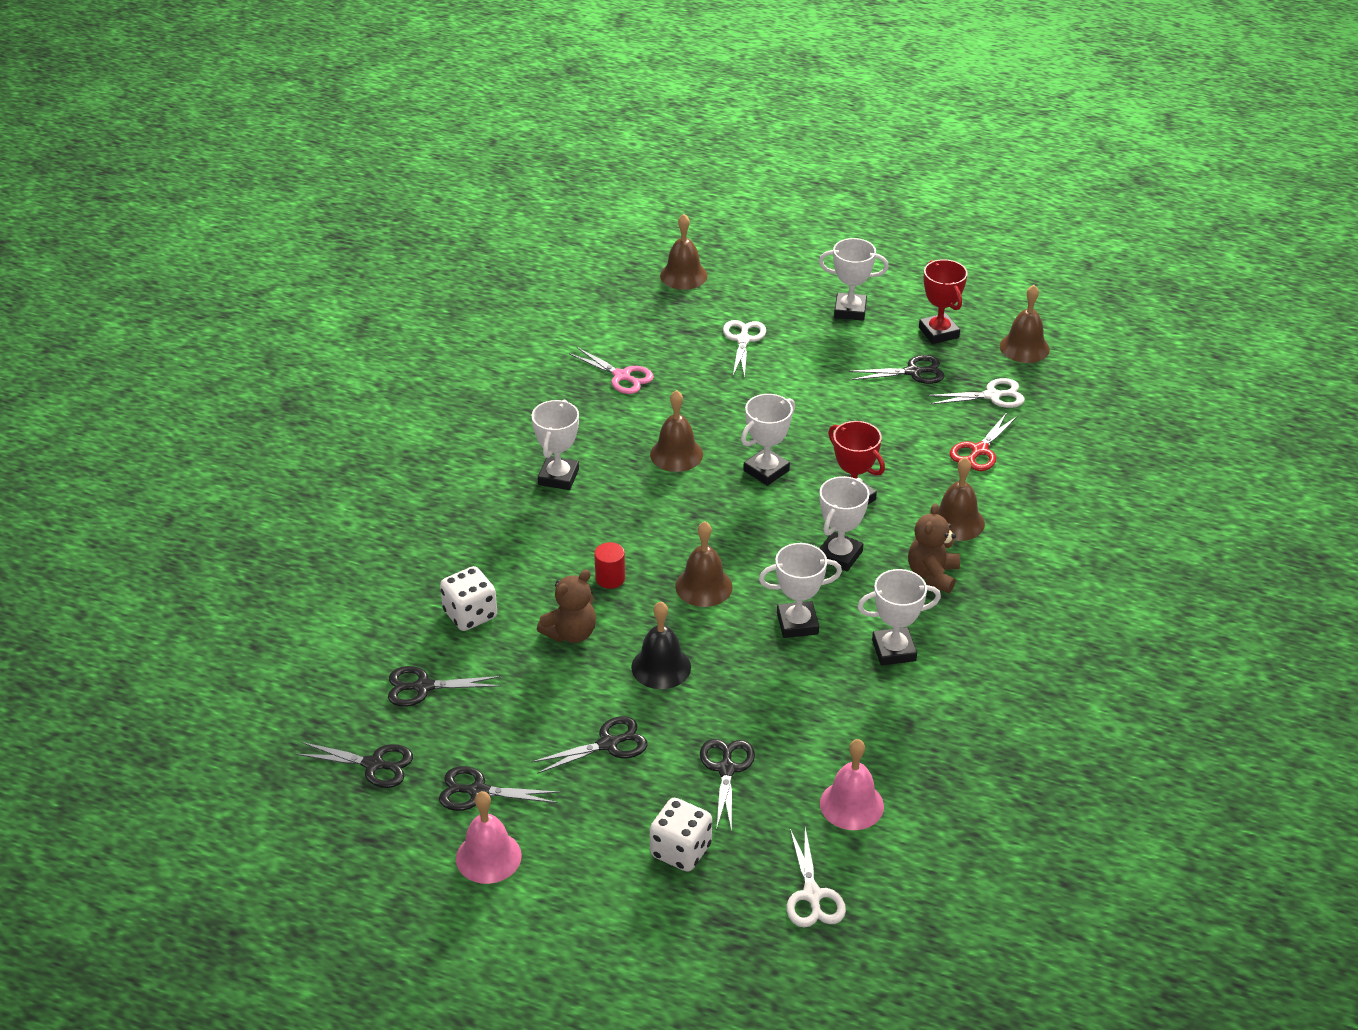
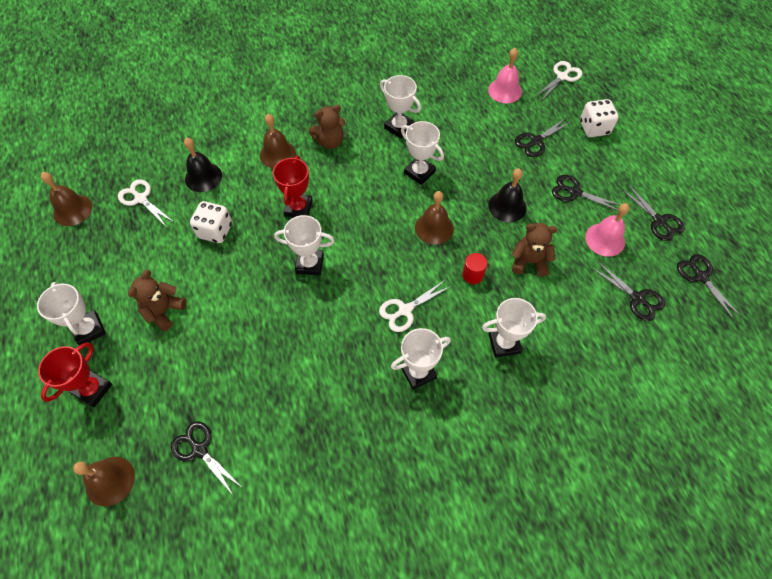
camera: 130 degrees left, 20 degrees up
white dice [440,566,497,631] -> white dice moved to [190,201,232,243]
pink bell [456,791,522,884] -> pink bell moved to [585,203,630,257]
pink scissors [569,347,654,394] -> none
brown bell [650,390,703,472] -> none
white scissors [723,320,766,378] -> white scissors moved to [379,280,451,332]
white trophy [819,476,869,571] -> white trophy moved to [482,298,546,358]
black scissors [849,355,945,384] -> black scissors moved to [171,421,243,496]
red trophy [919,259,968,344] -> red trophy moved to [38,342,112,407]
red scissors [950,413,1018,471] -> black bell [184,138,222,192]
none -> brown teddy bear [128,270,186,331]

